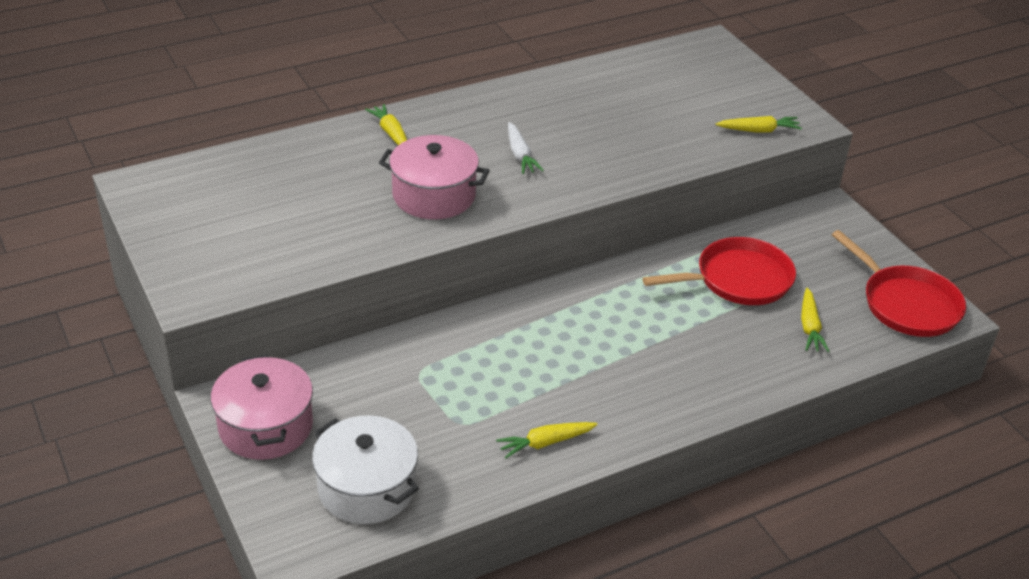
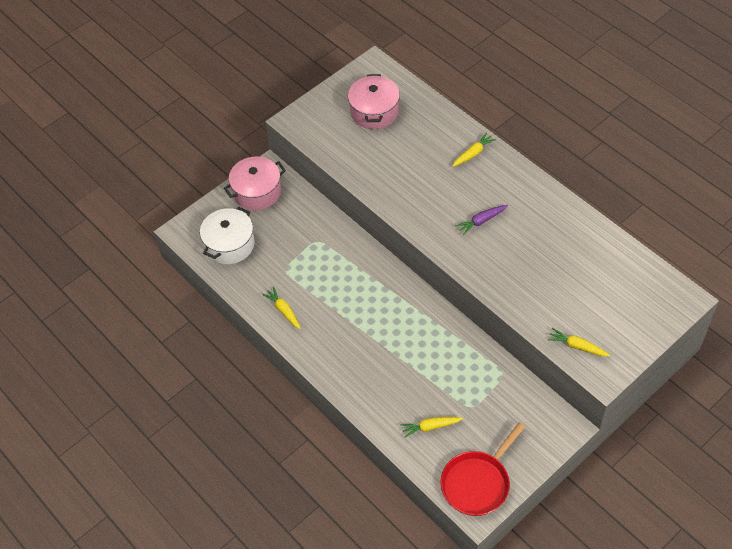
camera: 80 degrees right, 15 degrees up
pink pot [379,135,490,219] -> pink pot moved to [348,74,400,129]
white carrot [508,122,544,174] -> purple carrot [456,205,508,235]
red pan [642,237,796,305] -> none
yellow carrot [716,116,802,133] -> yellow carrot turned 135 degrees clockwise [548,328,610,356]

